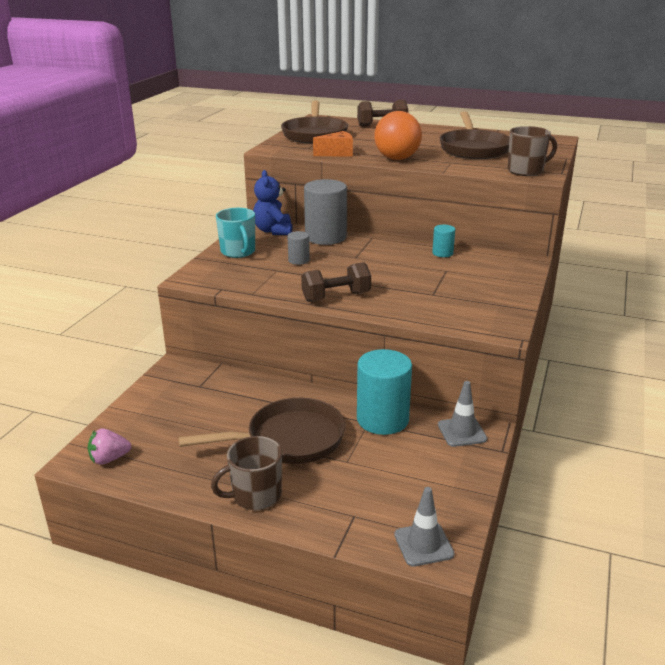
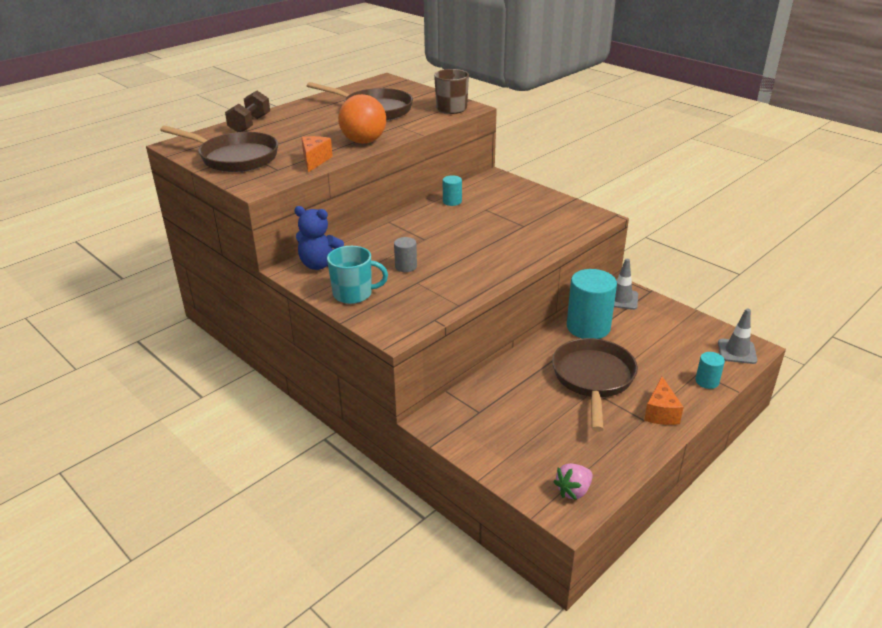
camera: 65 degrees left, 5 degrees up
pink strawberry [88,429,131,465] -> pink strawberry turned 45 degrees clockwise [553,463,593,500]
brown mug [211,436,282,510] -> orange cheese [644,377,684,425]
brown dumbbell [301,262,371,302] -> none
grey cylinder [304,179,347,245] -> none
none -> turquoise cylinder [695,352,725,389]

